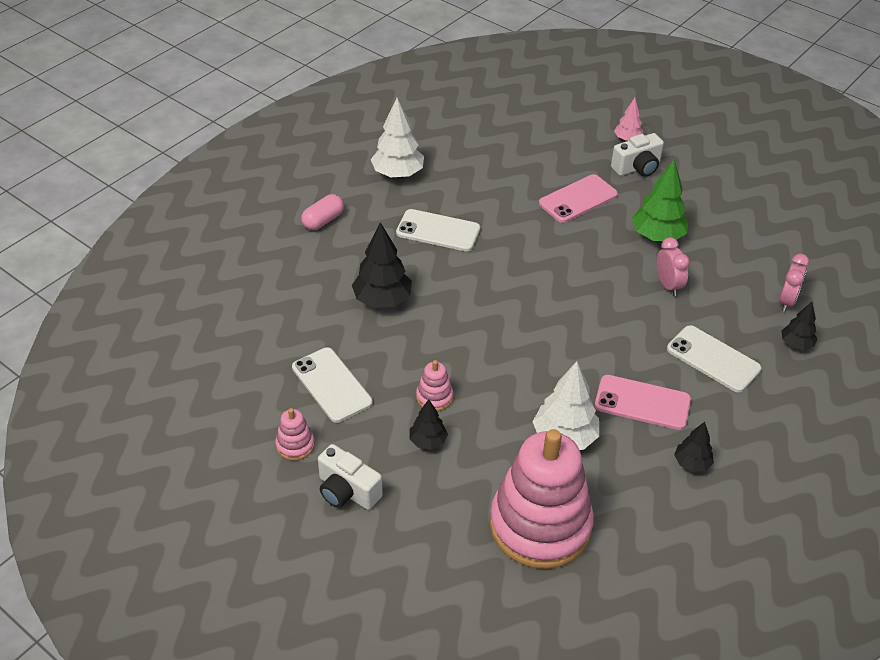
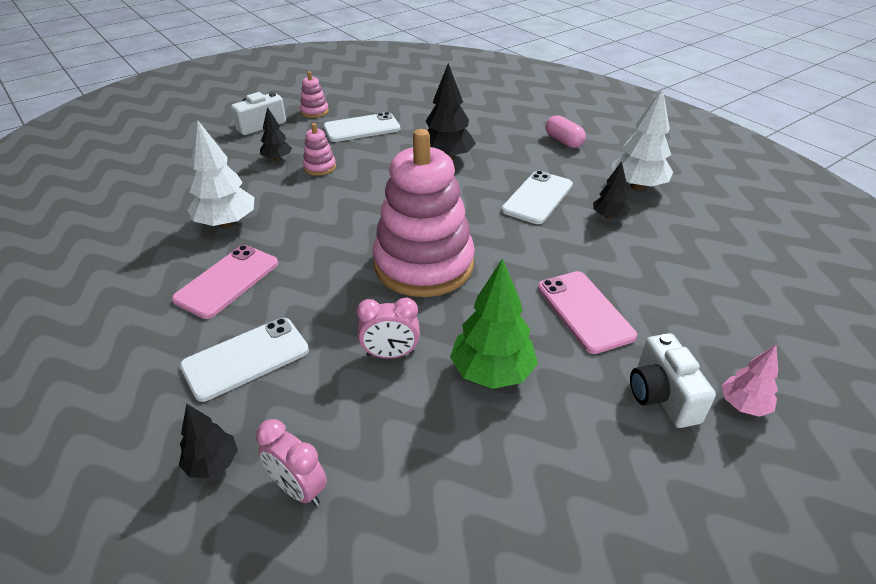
camera: 105 degrees right, 5 degrees down
pink stacking toy [490,429,594,569] -> pink stacking toy moved to [373,129,475,297]
black tree [674,422,714,472] -> black tree moved to [593,161,630,219]

